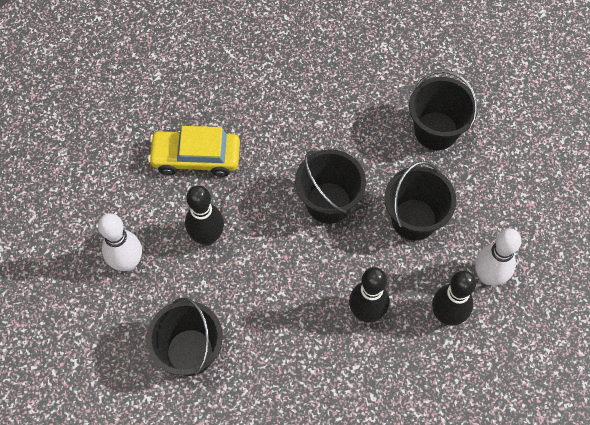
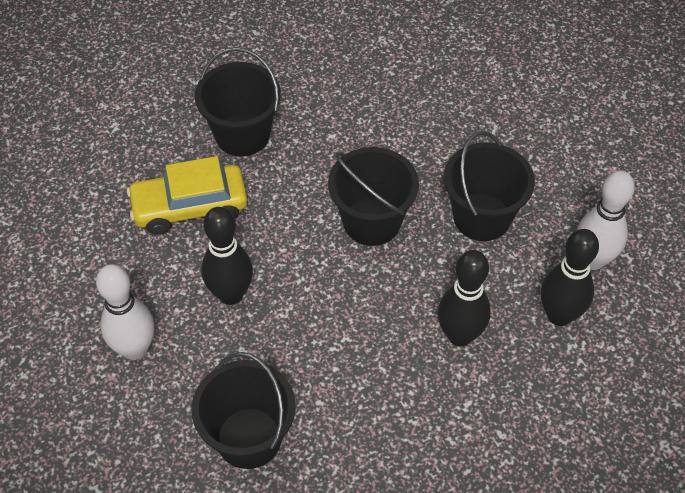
camera: 15 degrees left, 10 degrees down
black bucket [409,70,478,150] -> black bucket moved to [195,47,281,156]

